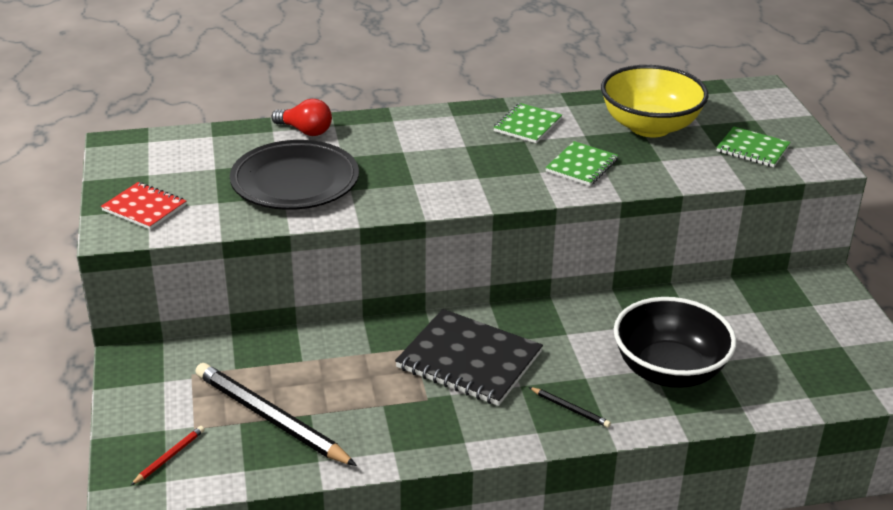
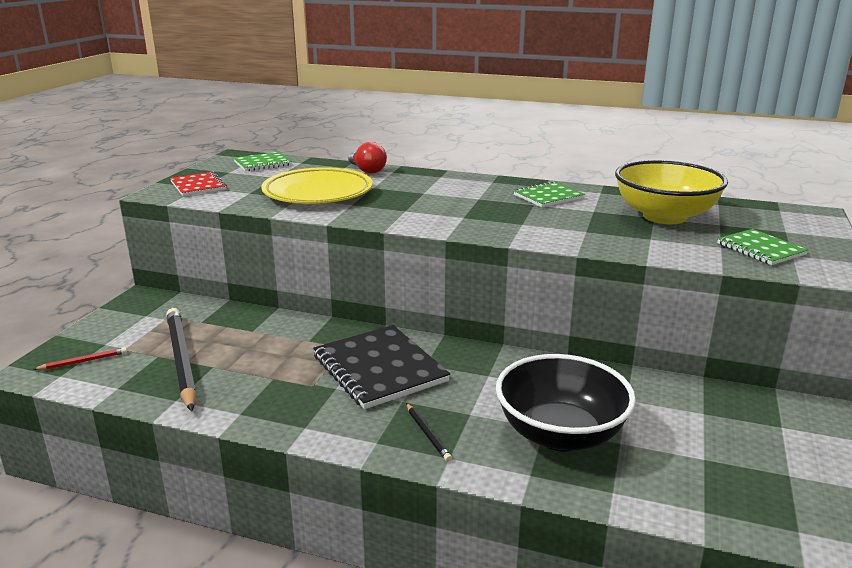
camera: 30 degrees right, 10 degrees down
black plate [230,140,359,210] -> yellow plate [261,167,373,204]
green notebook [545,141,618,186] -> green notebook moved to [234,152,292,171]

